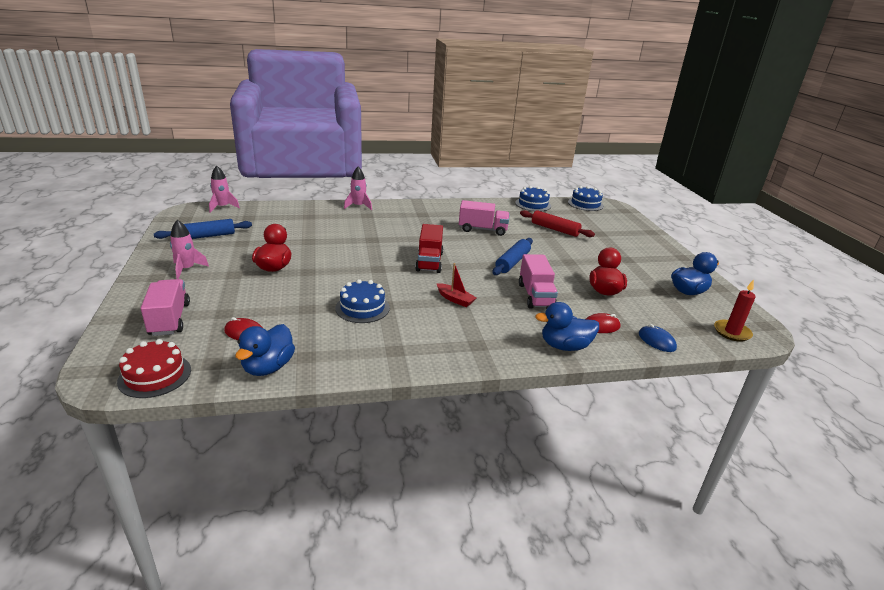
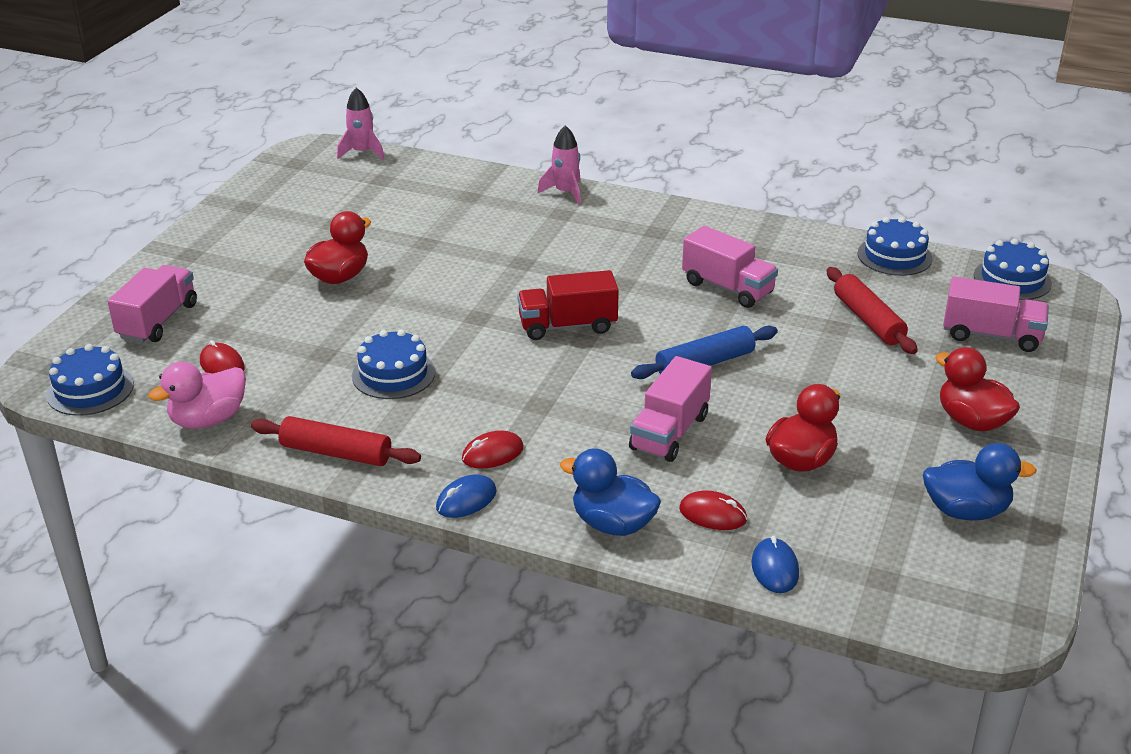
camera: 35 degrees right, 5 degrees up
red cake [117,339,191,398] -> blue cake [46,344,134,416]
blue rolling pin [154,219,252,239] -> none
pink rocket [170,220,209,279] -> none
blue duck [235,324,295,376] -> pink duck [149,362,246,429]
red truck [415,224,443,273] -> red truck turned 45 degrees clockwise [517,270,619,340]
red boat [436,263,477,307] -> none
red candle [714,280,756,342] -> none
none -> red rolling pin [251,416,421,466]
none -> blue mouse [436,474,497,518]
none -> red mouse [462,430,524,468]
none -> red duck [935,347,1020,432]
none -> pink truck [943,277,1049,352]

